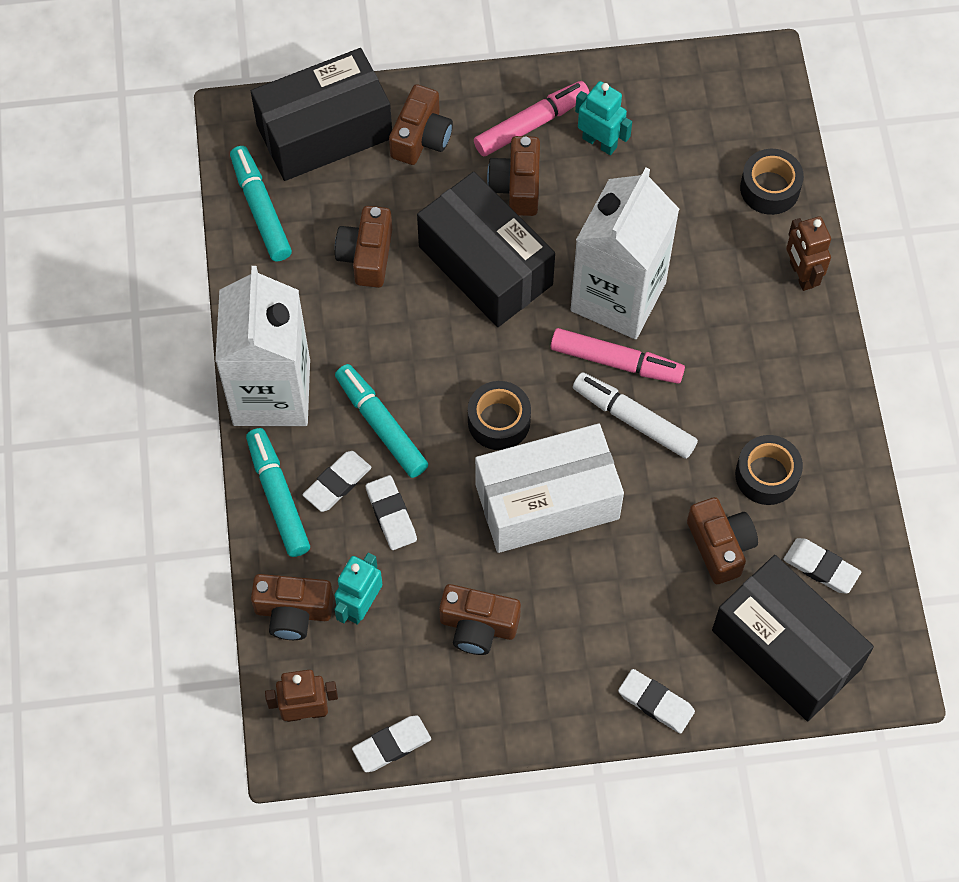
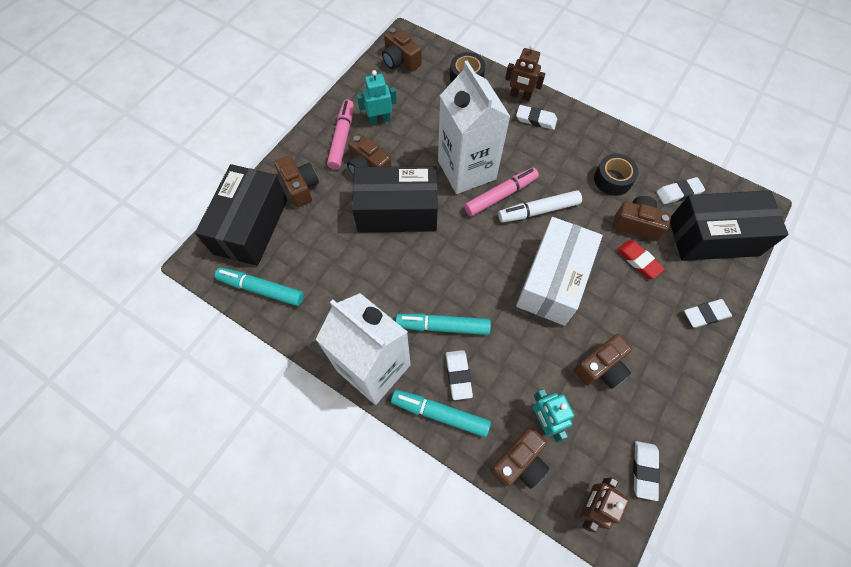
camera: 50 degrees left, 0 degrees up
brown camera [335,206,392,288] -> brown camera moved to [382,27,422,72]
white eraser [365,475,417,550] -> white eraser moved to [516,105,557,130]
black tape [468,381,531,450] -> none
none -> red eraser [617,240,665,279]

